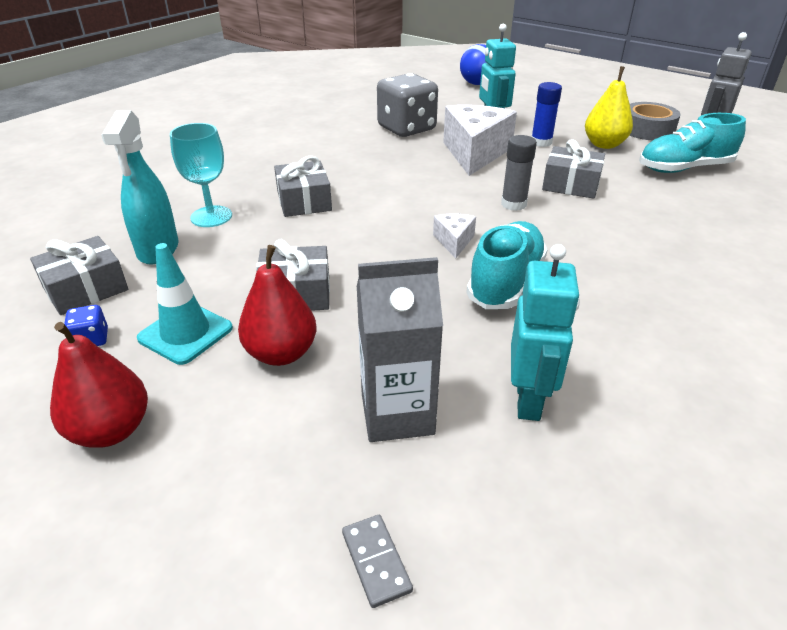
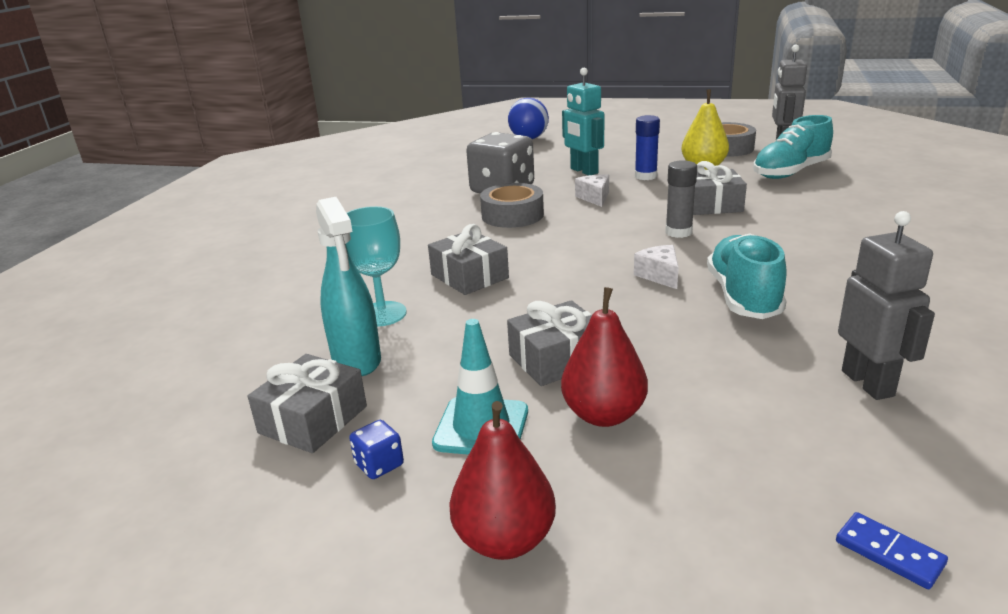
camera: 20 degrees left, 10 degrees down
grey domino [342,515,413,608] -> blue domino [836,512,948,589]
grey carton [357,257,443,442] -> none
white cheese [443,105,517,176] -> white cheese [575,174,609,207], size x0.47
turquoise robot [511,244,580,421] -> grey robot [838,211,935,400]
none -> grey tape [480,183,544,228]

